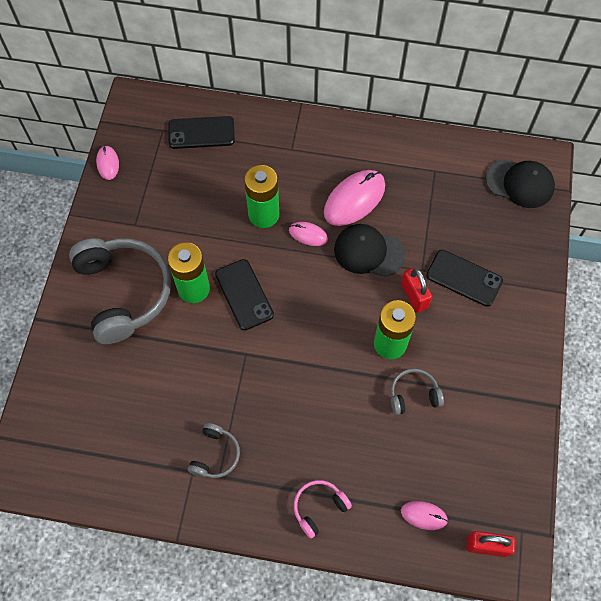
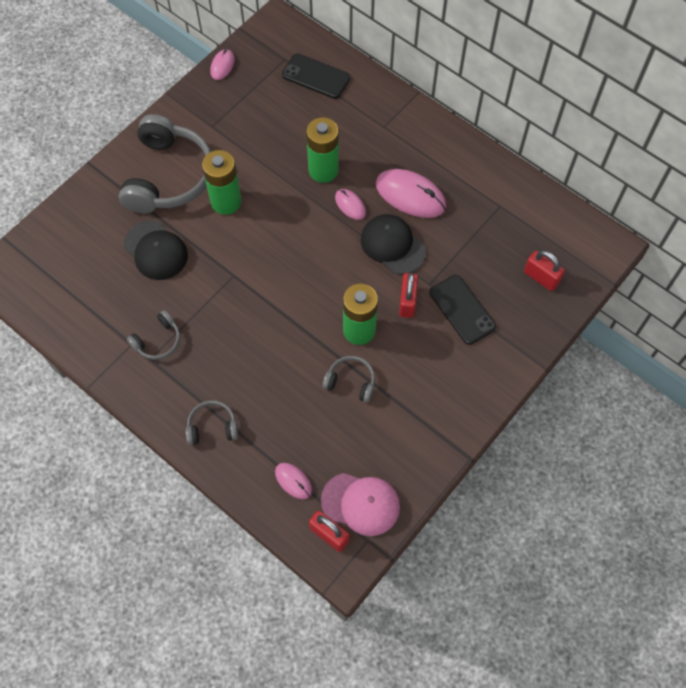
camera: 30 degrees right, 0 degrees up
black phone [215,259,274,330] -> none
pink headphones [294,480,352,539] -> grey headphones [186,401,238,445]
pink mouse [324,170,385,226] -> pink mouse turned 45 degrees clockwise [376,169,446,218]
black cap [486,159,555,208] -> black cap moved to [124,221,188,280]
none -> pink cap [321,473,400,536]
none -> red padlock [524,251,565,291]

